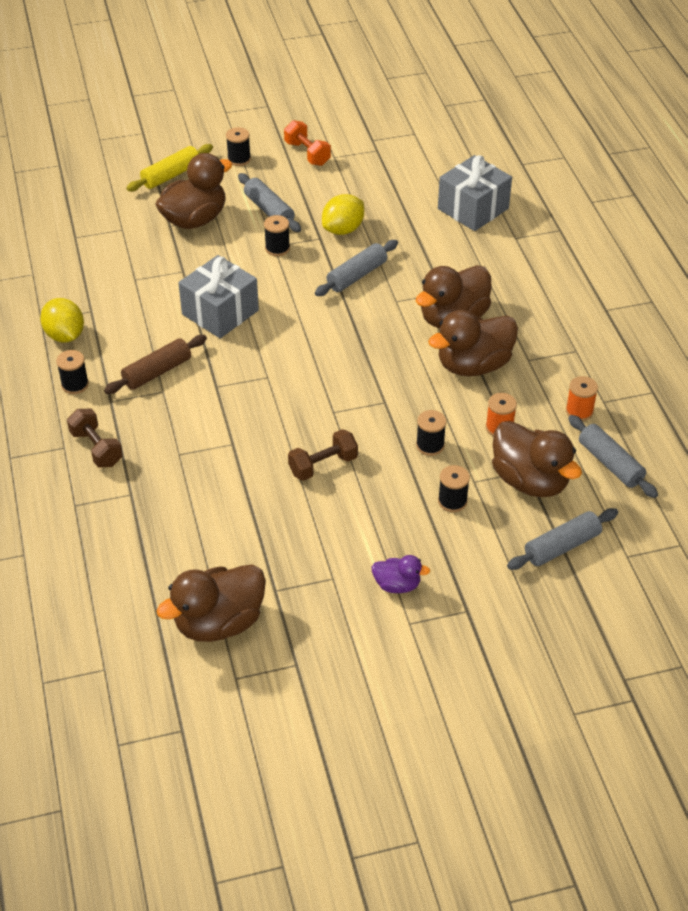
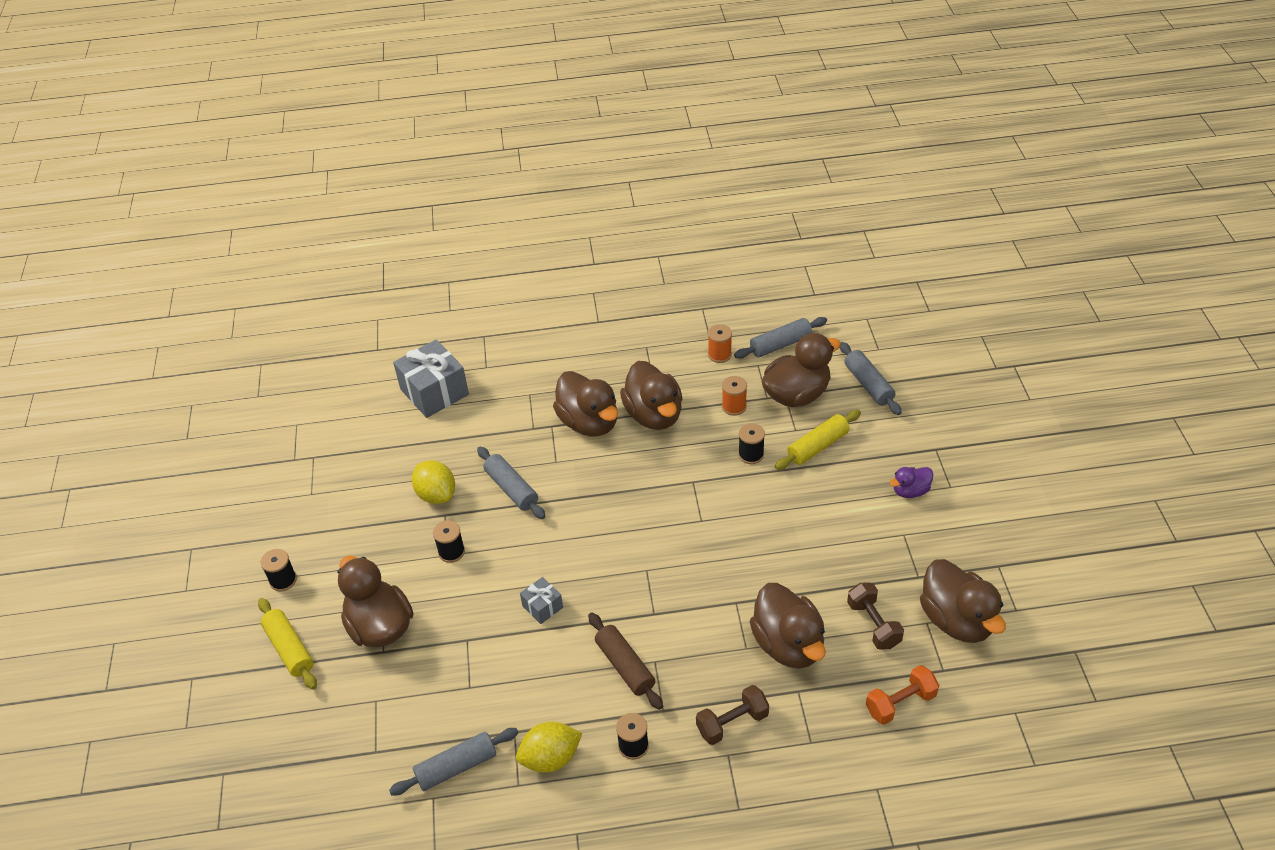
camera: 80 degrees left, 0 degrees up
grey gift [178,255,259,338] -> grey gift [520,577,563,624], size x0.50
grey rolling pin [238,173,301,232] -> grey rolling pin moved to [389,728,519,795]
orange dumbbell [284,120,331,166] -> orange dumbbell moved to [866,665,939,725]
brown dumbbell [288,429,358,481] -> brown dumbbell moved to [847,583,904,650]
purple duck [371,555,430,593] -> purple duck turned 135 degrees counterclockwise [890,467,933,498]
black spool [438,465,470,512] -> yellow rolling pin [775,410,861,470]
none -> brown duck [750,583,826,669]

